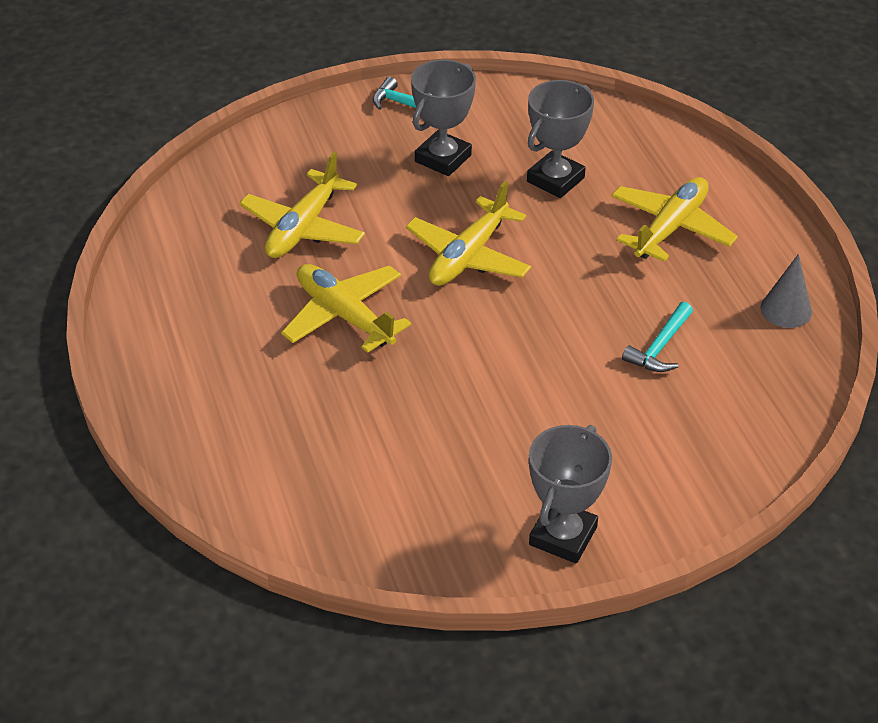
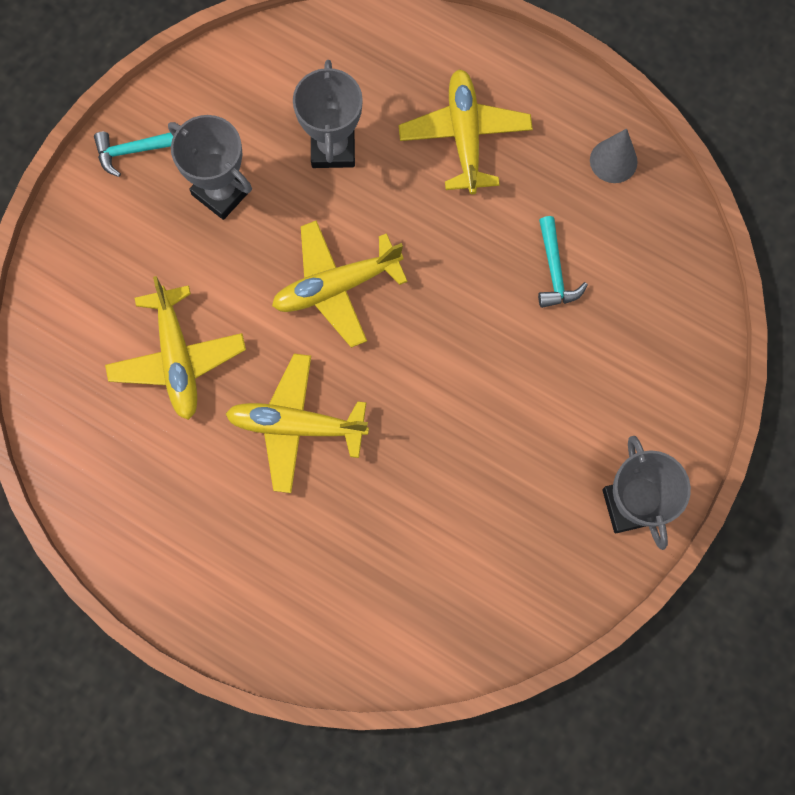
camera: 40 degrees left, 30 degrees up
yellow plane [406,180,531,286] -> yellow plane turned 75 degrees clockwise [272,220,408,348]
grey trophy [411,60,476,176] -> grey trophy turned 45 degrees counterclockwise [168,115,252,220]

